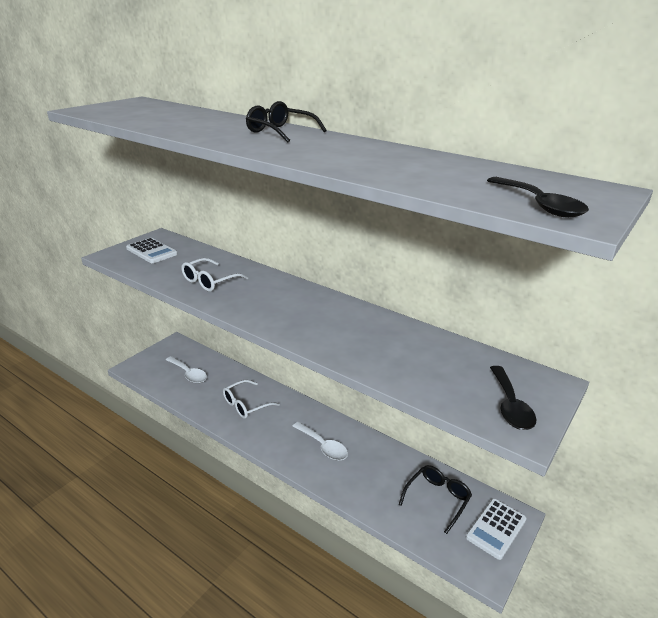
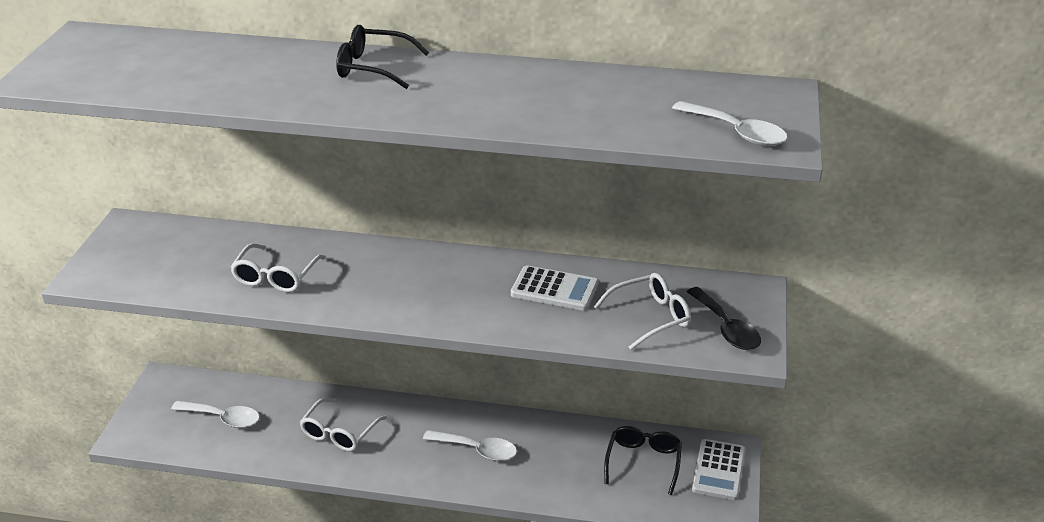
camera: 25 degrees left, 5 degrees up
white calculator [126,238,178,263] -> white calculator moved to [511,265,598,311]
black spoon [487,177,589,218] -> white spoon [672,101,788,146]
none -> white glasses [594,273,691,350]

